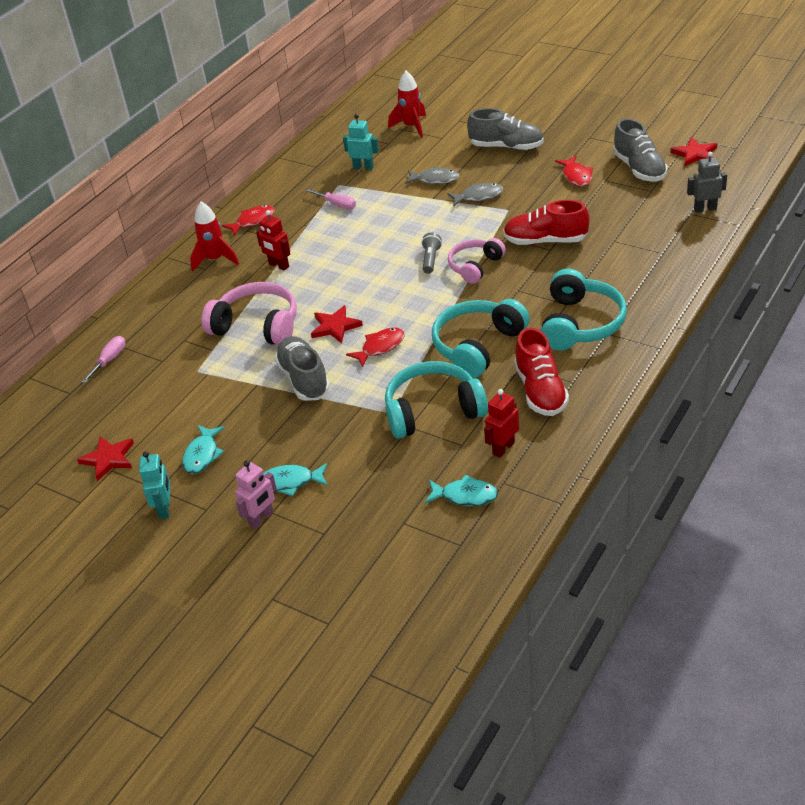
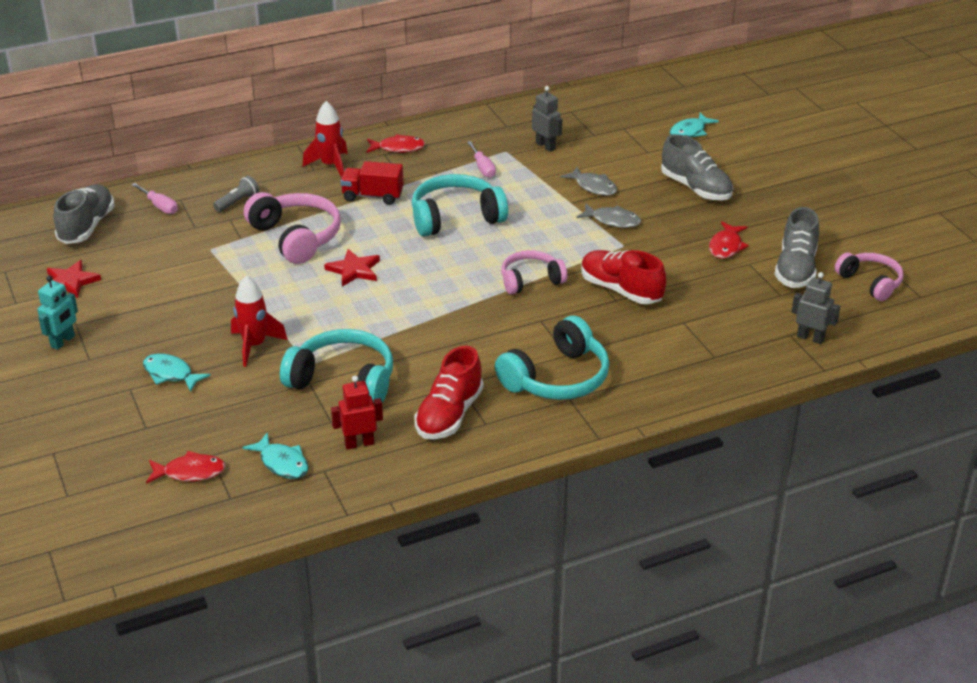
camera: 30 degrees right, 5 degrees down
pink screwdriver [81,336,126,383] -> pink screwdriver turned 75 degrees clockwise [131,183,178,214]
turquoise fish [182,425,225,474] -> turquoise fish moved to [670,112,719,138]
pink robot [235,461,277,529] -> none
red robot [256,210,290,271] -> red truck [340,161,404,205]
grey shoe [274,336,330,401] -> grey shoe moved to [53,185,115,244]
turquoise robot [343,114,379,170] -> grey robot [532,86,562,152]
red fish [346,327,405,367] -> red fish moved to [146,451,225,484]
red rocket [388,71,426,138] -> red rocket moved to [231,275,288,367]
grey flashlight [421,232,442,274] -> grey flashlight moved to [213,176,259,212]
turquoise headphones [432,299,530,378] -> turquoise headphones moved to [412,174,508,237]
red star [671,137,717,166] -> pink headphones [835,252,904,301]

